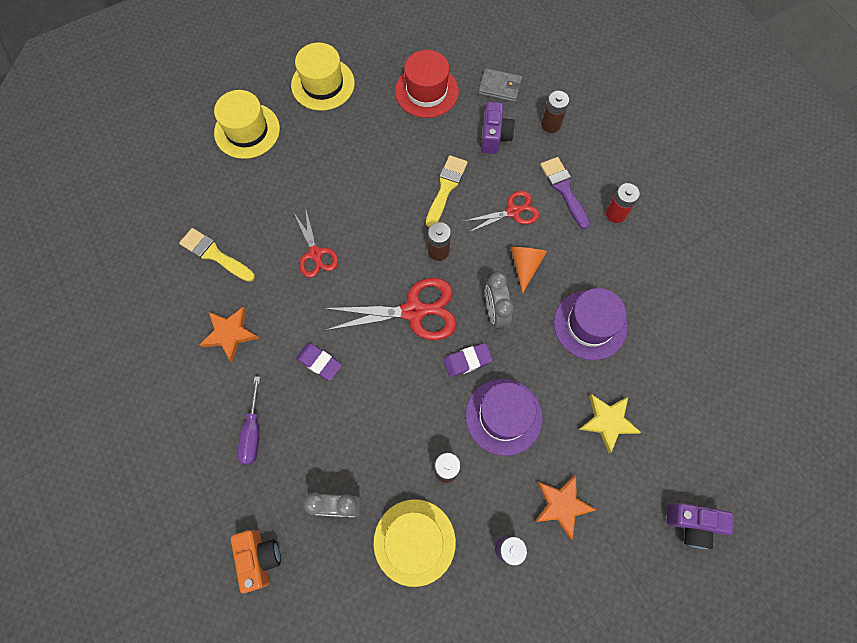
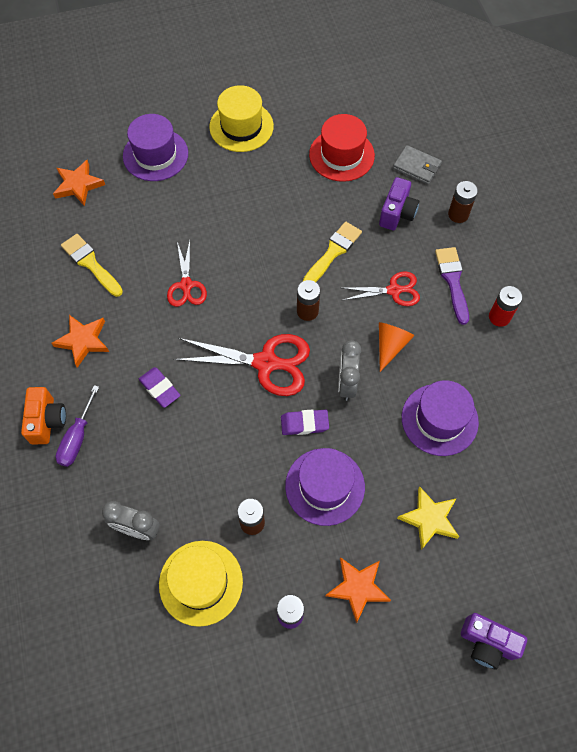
camera: 15 degrees right, 5 degrees down
yellow hat [214,90,280,159] -> purple hat [123,114,188,181]
orange camera [231,530,281,593] -> orange camera moved to [21,387,66,444]
none -> orange star [53,160,105,206]

